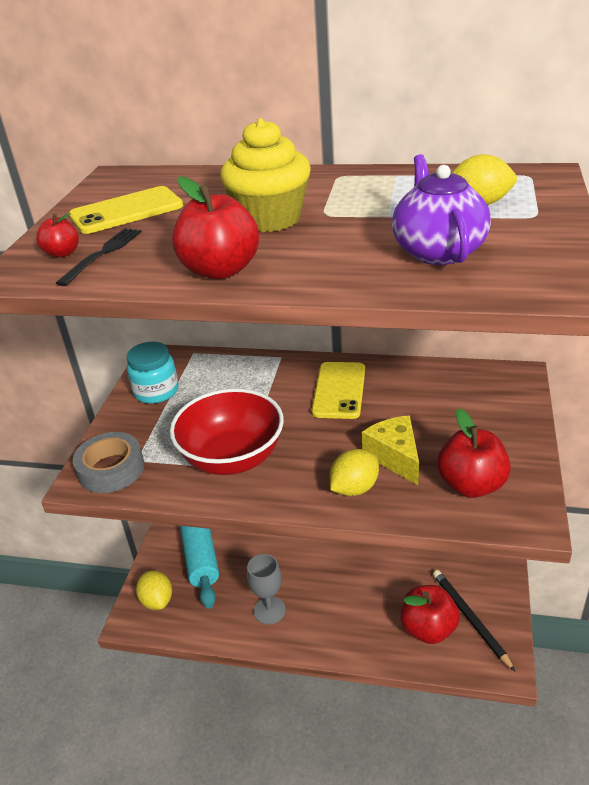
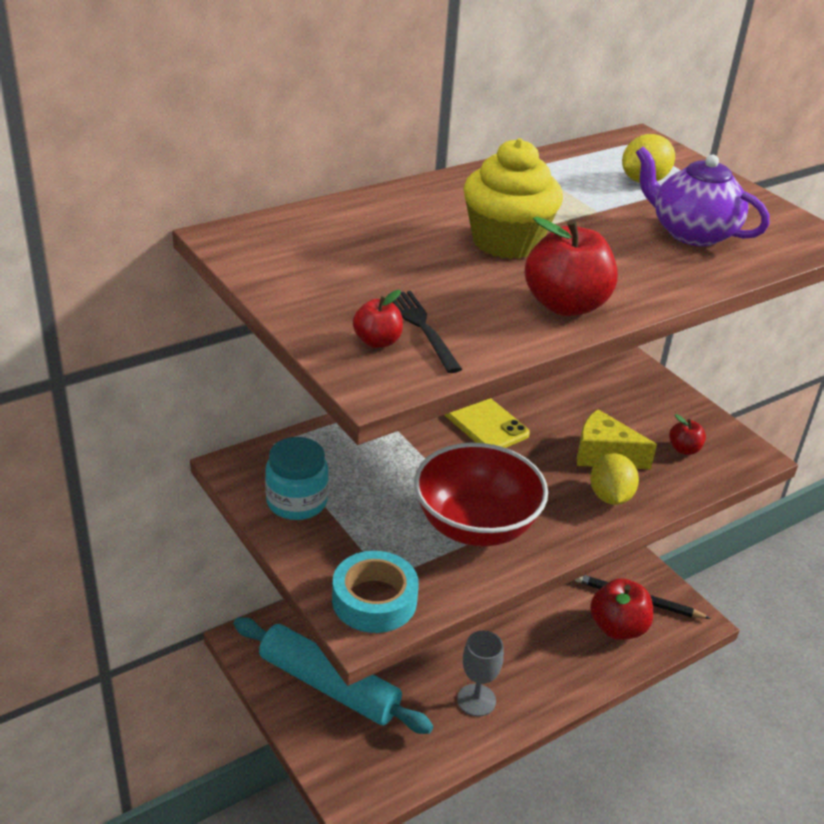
camera: 50 degrees left, 0 degrees up
yellow phone [69,186,183,234] -> none
grey tape [73,432,144,493] -> turquoise tape [332,551,419,633]
yellow lemon [136,570,172,610] -> none
red apple [437,409,511,498] -> red apple [669,414,706,455], size x0.52

